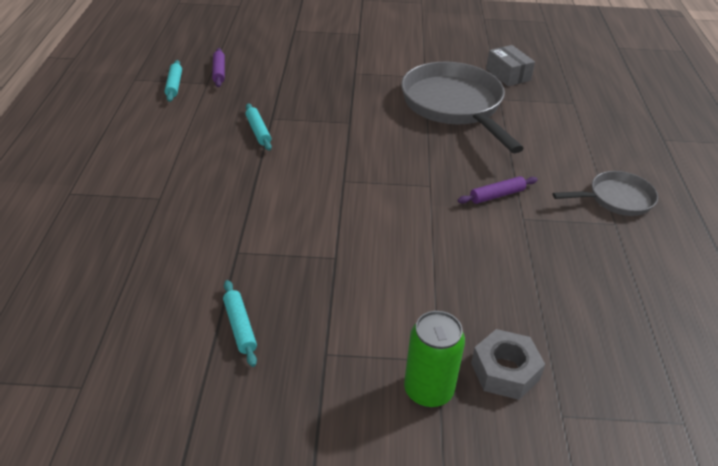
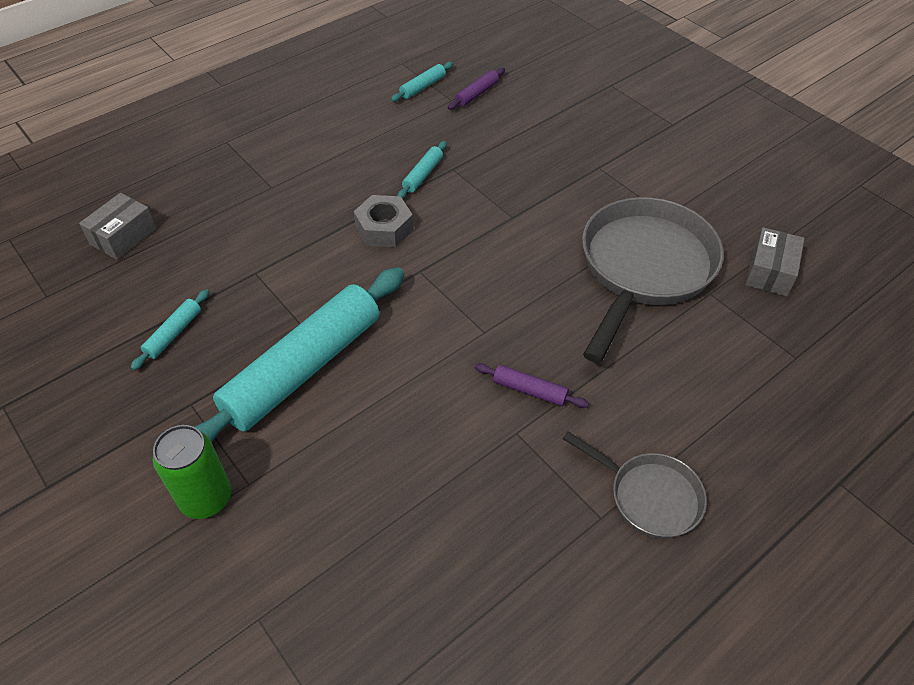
camera: 50 degrees right, 10 degrees up
grey nut [471,329,545,400] -> grey nut moved to [354,195,413,247]
none -> grey box [79,193,157,260]
none -> turquoise rolling pin [195,267,404,442]

